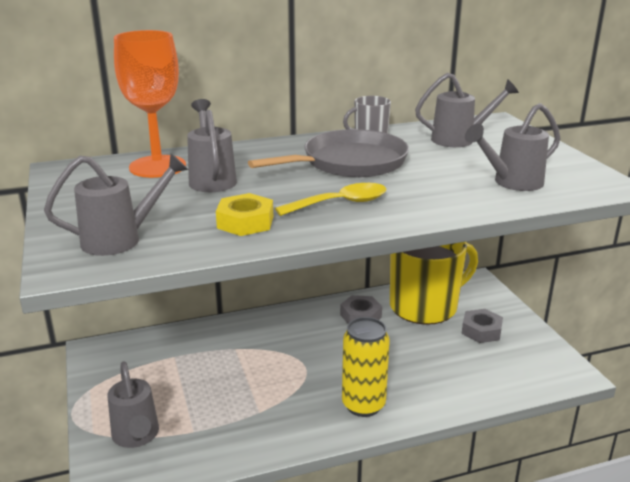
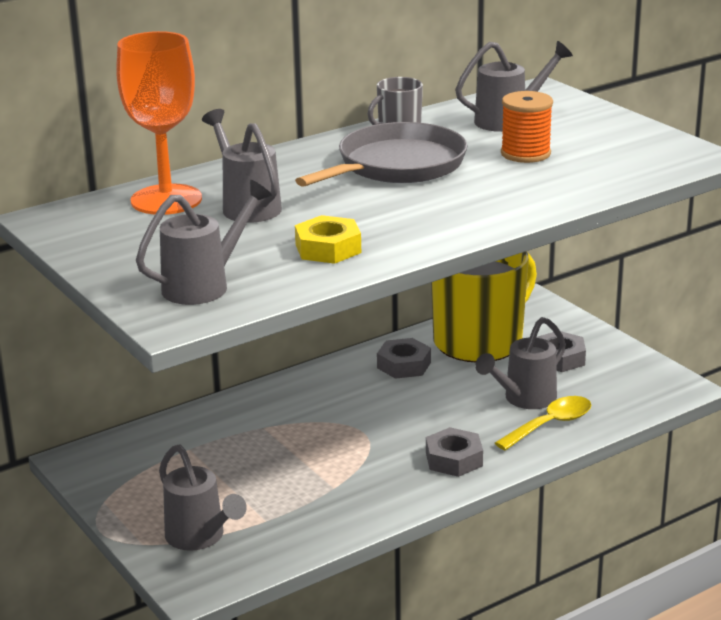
camera: 15 degrees left, 0 degrees up
yellow spoon [275,183,386,216] -> yellow spoon moved to [495,396,591,451]
yellow can [342,317,390,417] -> grey nut [426,427,483,477]
grey watering can [465,103,561,191] -> grey watering can moved to [475,317,566,409]
none -> orange spool [501,91,553,163]

